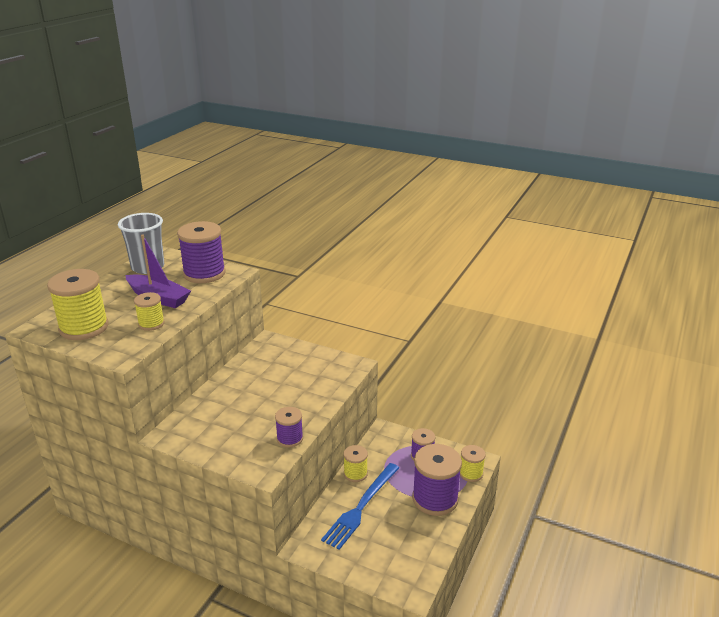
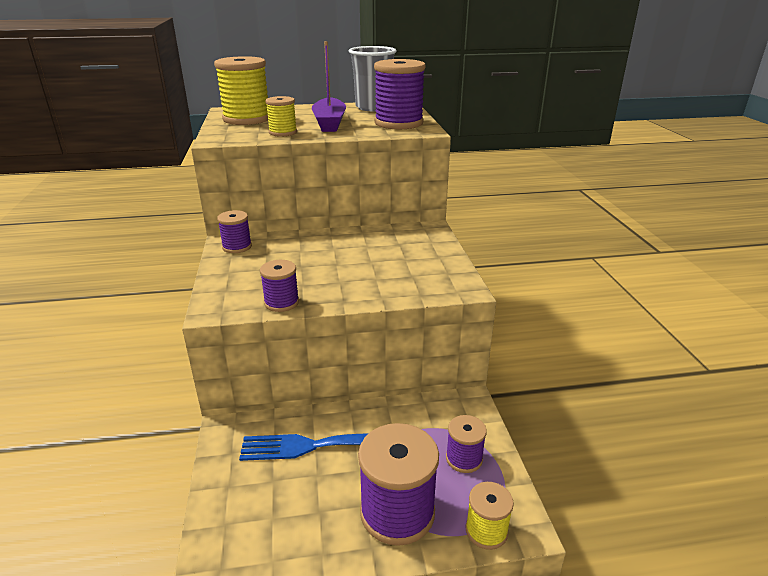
camera: 55 degrees right, 0 degrees up
yellow spool [343,445,368,482] -> none
none -> purple spool [217,210,252,253]

